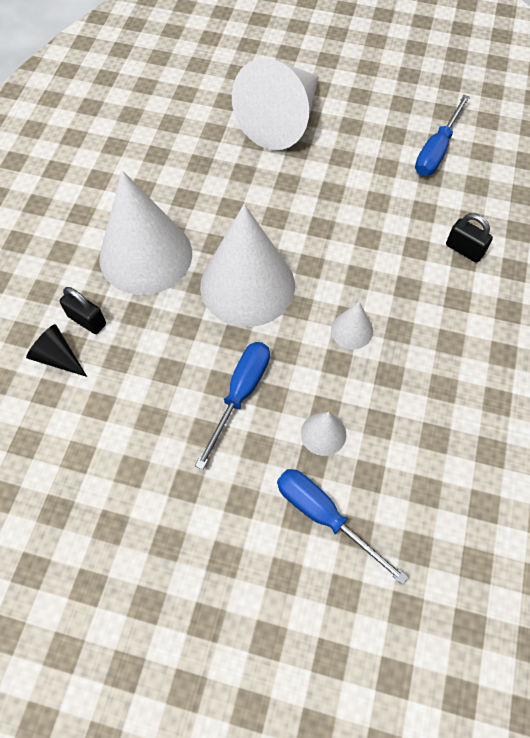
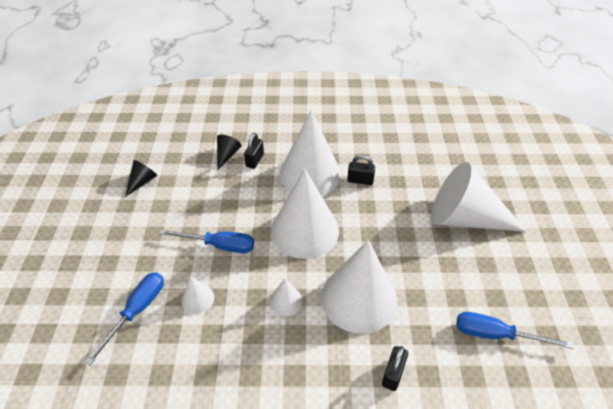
camera: 75 degrees right, 15 degrees down
none -> black cone [125,160,158,197]
none -> white cone [321,240,397,334]
none -> black padlock [347,155,375,185]

